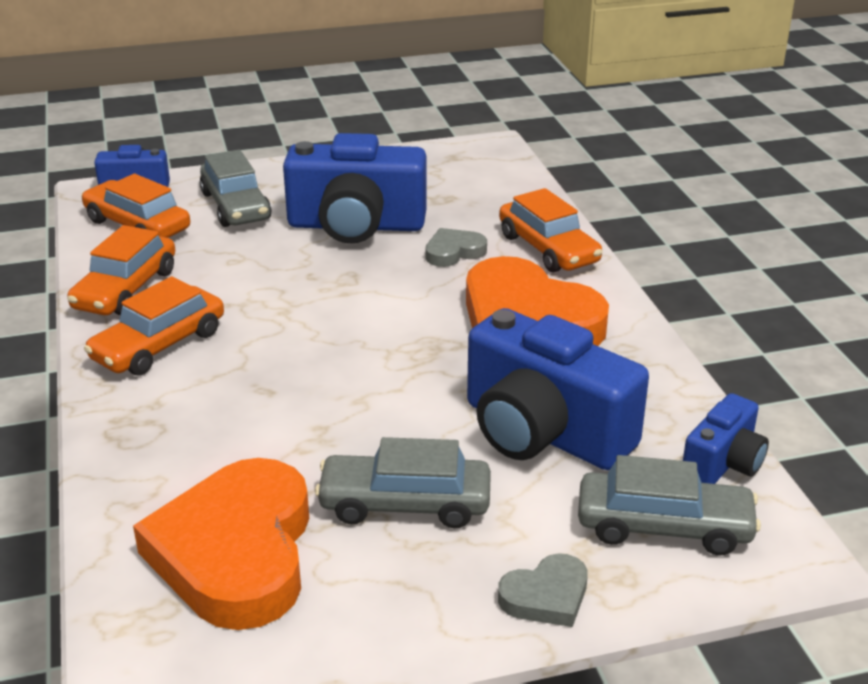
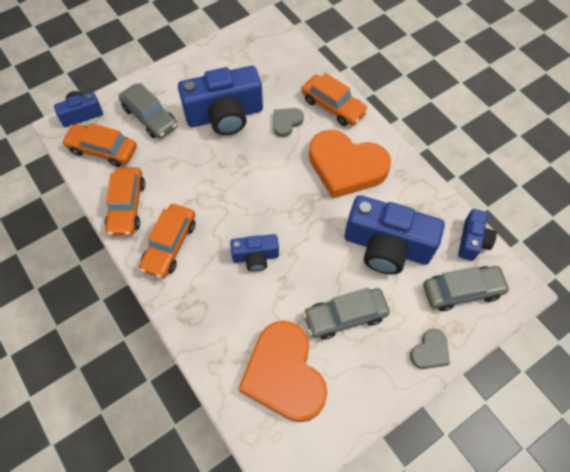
camera: 20 degrees left, 30 degrees up
none -> blue camera [230,234,279,272]

